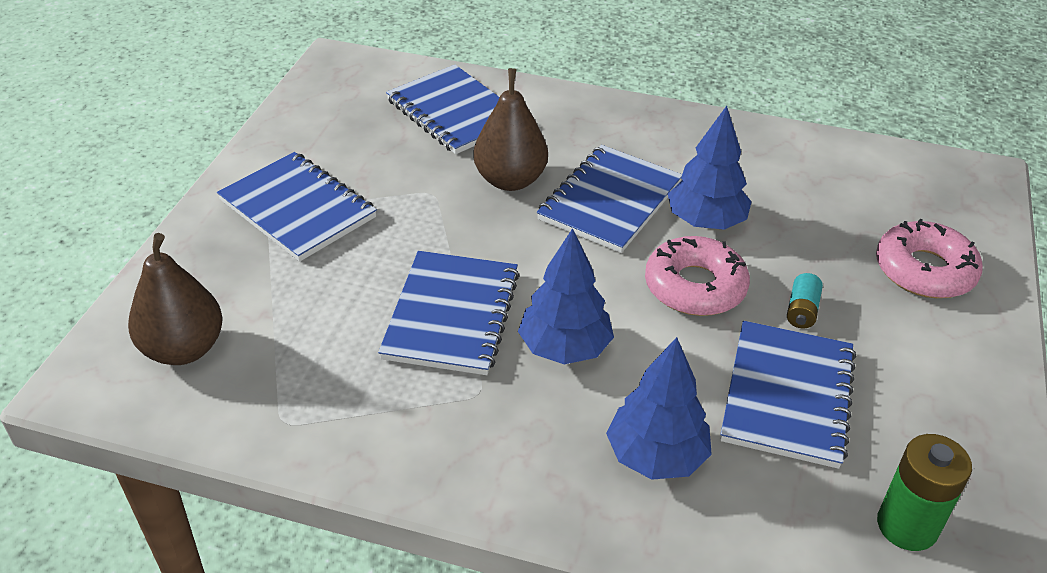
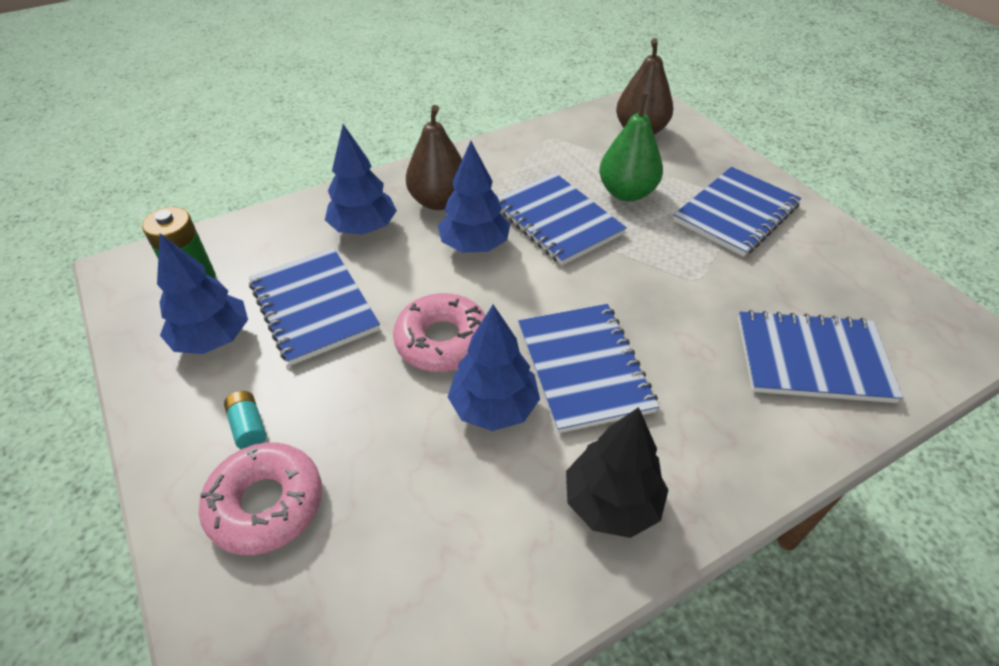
camera: 135 degrees right, 5 degrees up
blue notebook [217,152,377,262] -> blue notebook turned 45 degrees counterclockwise [673,167,801,257]
brown pear [473,68,548,191] -> brown pear moved to [406,105,462,210]
turquoise battery [787,273,823,328] -> turquoise battery moved to [224,391,266,449]
none -> blue tree [157,233,248,354]
none -> black tree [566,407,669,538]
none -> green pear [599,93,663,201]

